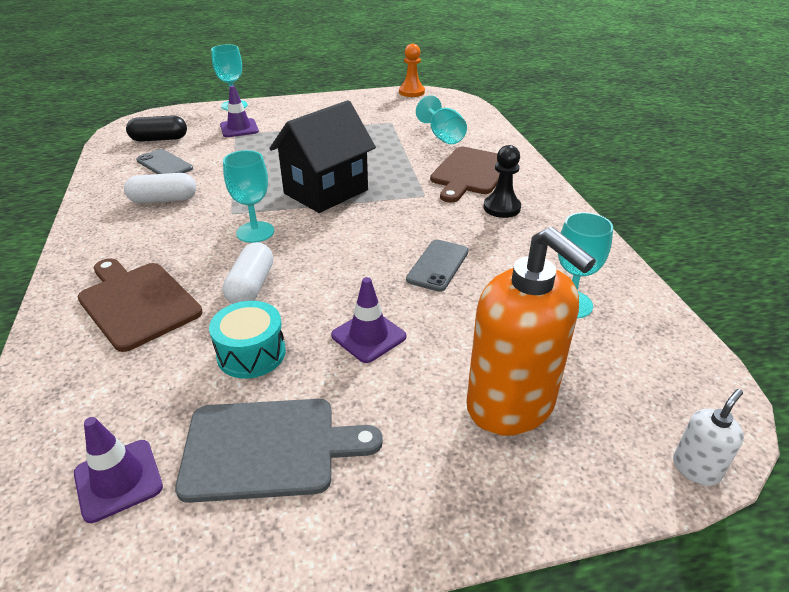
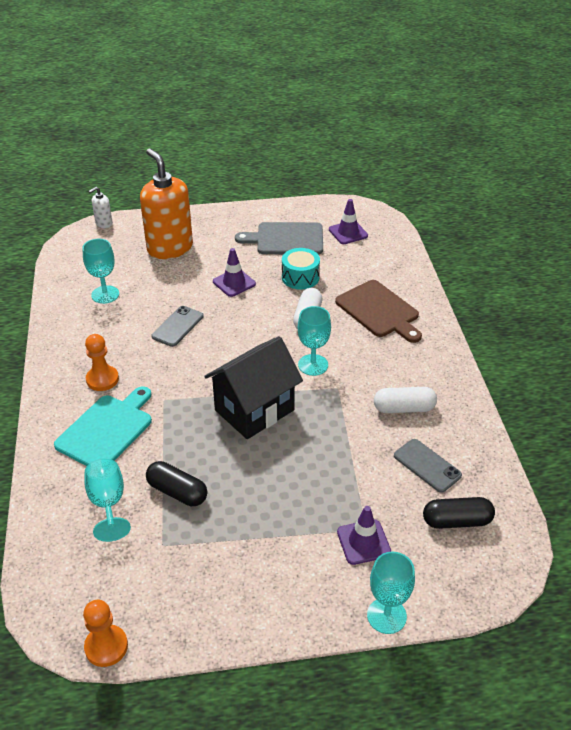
camera: 175 degrees left, 5 degrees up
brown cutting board [430,147,500,203] -> turquoise cutting board [54,386,152,466]
black pawn [484,145,521,218] -> orange pawn [85,334,119,391]
none -> black capsule [146,461,207,506]

